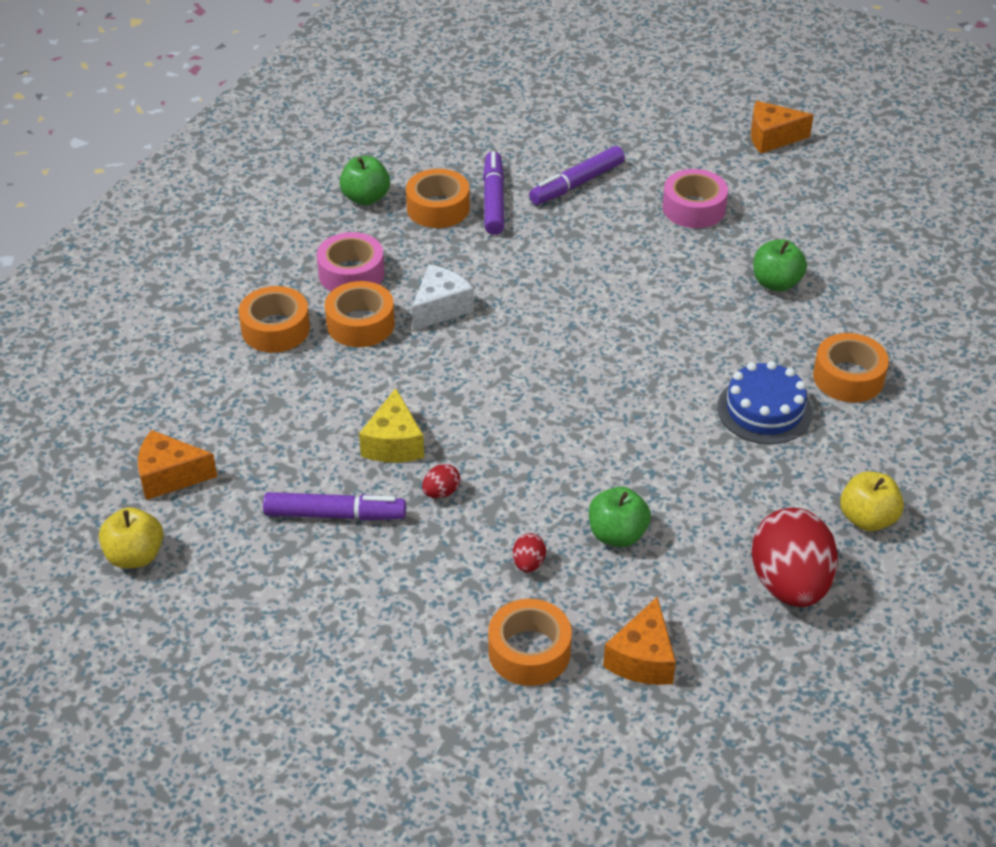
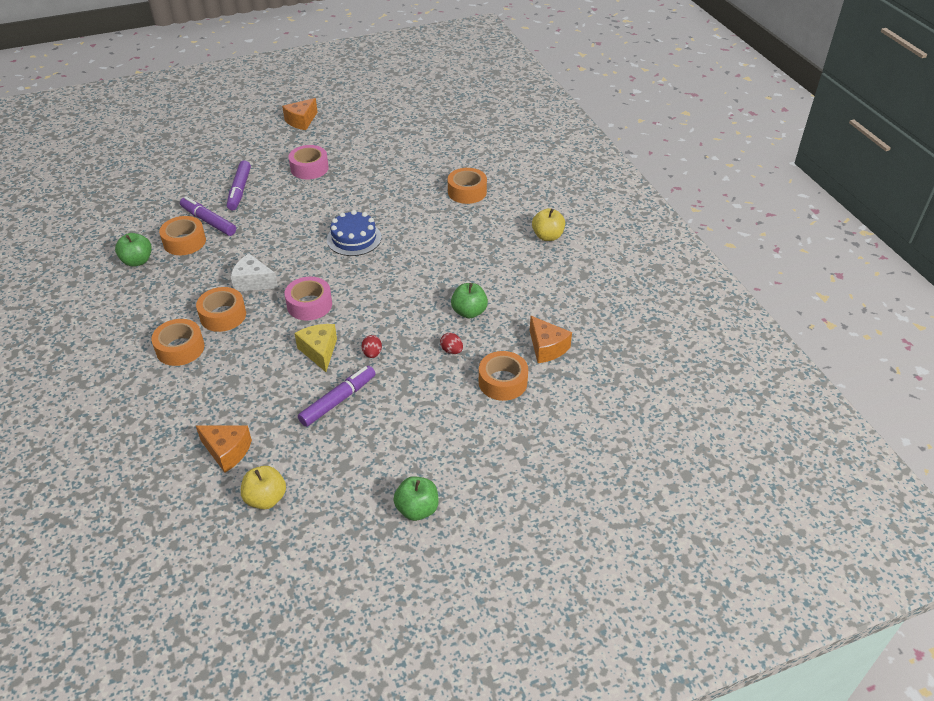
camera: 50 degrees left, 0 degrees up
orange cheese [138,430,217,500] -> orange cheese turned 105 degrees counterclockwise [195,425,252,473]
pink tape [317,232,384,291] -> pink tape moved to [285,277,332,321]
yellow cheese [359,388,424,462] -> yellow cheese turned 150 degrees counterclockwise [295,324,337,372]
white cheese [412,265,474,330] -> white cheese turned 60 degrees counterclockwise [231,254,278,291]
blue cake [717,361,812,444] -> blue cake moved to [327,210,382,256]
red egg [751,508,838,607] -> none
green apple [753,239,807,292] -> green apple moved to [394,476,439,521]

